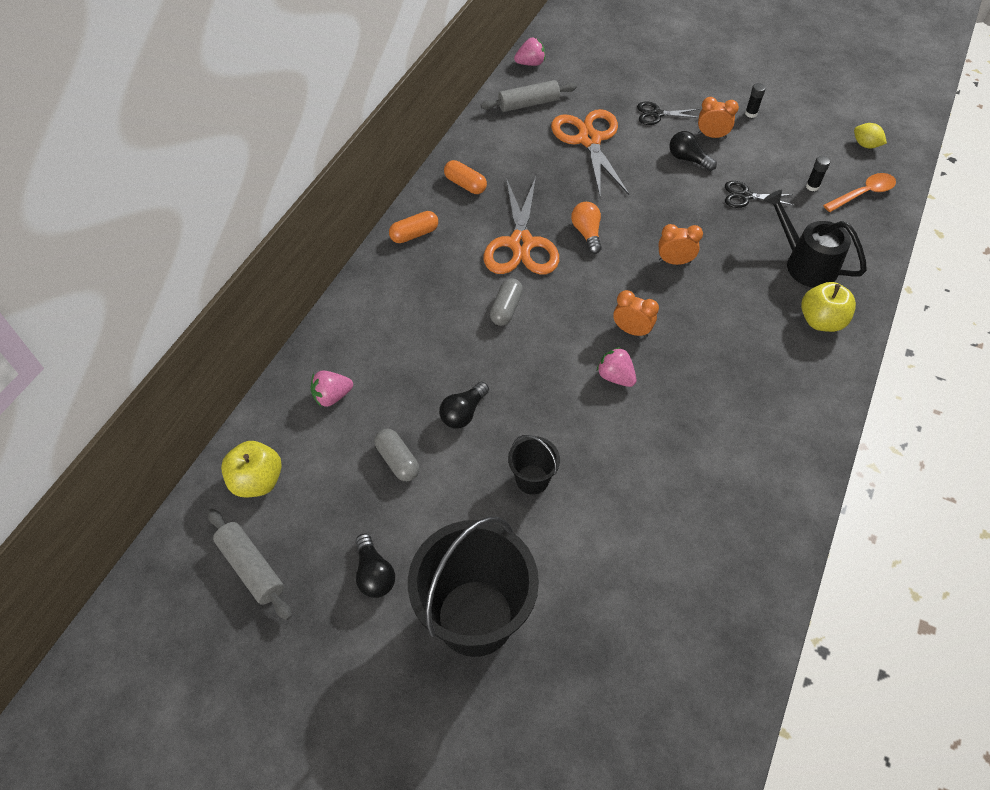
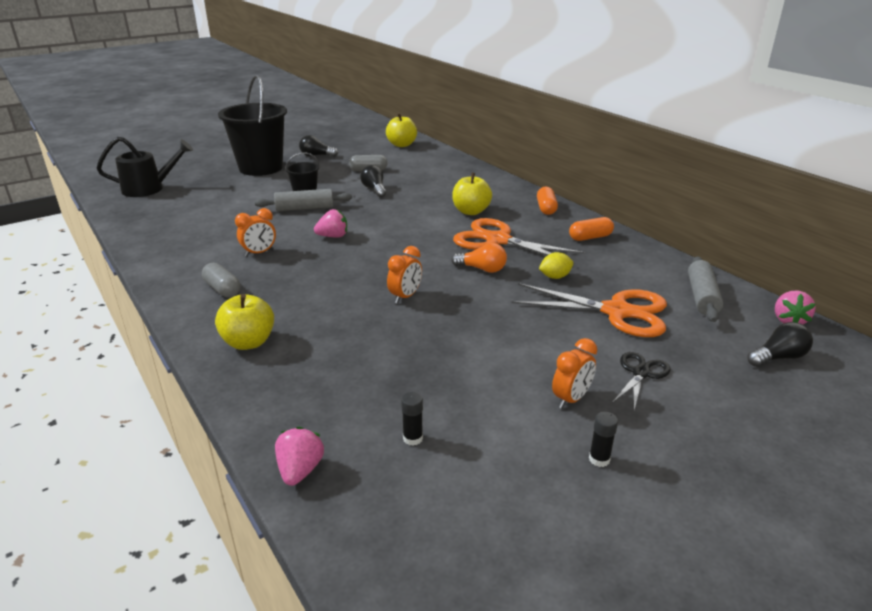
camera: 120 degrees right, 25 degrees down
grey rolling pin [208,509,292,620] -> grey rolling pin moved to [255,189,352,211]
pink strawberry [311,370,353,407] -> pink strawberry moved to [275,427,324,486]
grey capsule [490,278,523,326] -> grey capsule moved to [202,263,240,297]
orange clock [613,290,659,337] -> orange clock moved to [235,208,276,257]
black light bulb [669,131,717,171] -> black light bulb moved to [747,322,813,367]
black scissors [725,181,793,208] -> none
black watering can [764,189,867,288] -> black watering can moved to [96,137,193,197]
orange spoon [823,173,896,212] -> none
yellow lemon [854,123,887,148] -> yellow lemon moved to [539,252,573,279]
none -> yellow apple [452,173,492,215]

